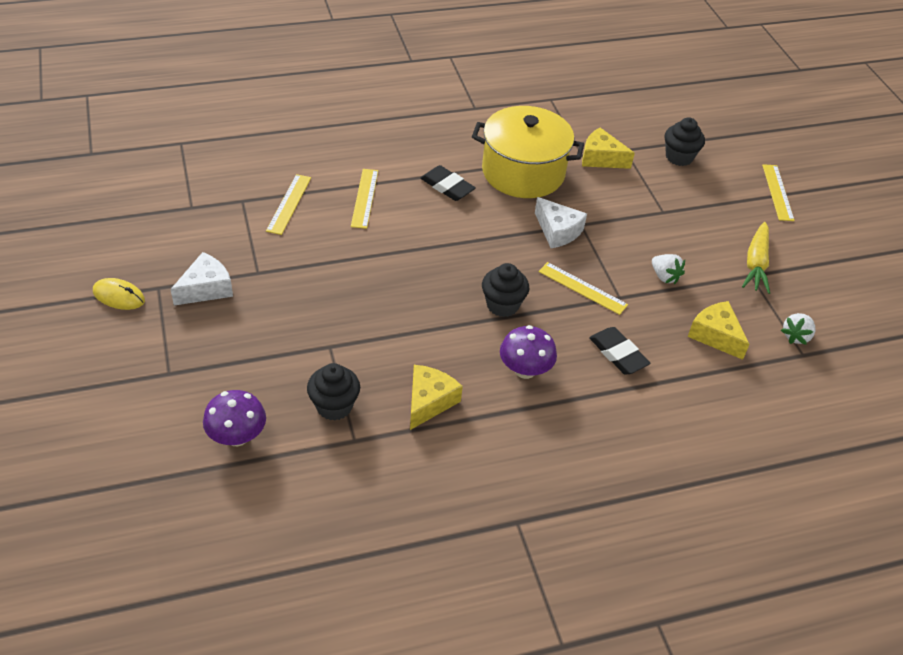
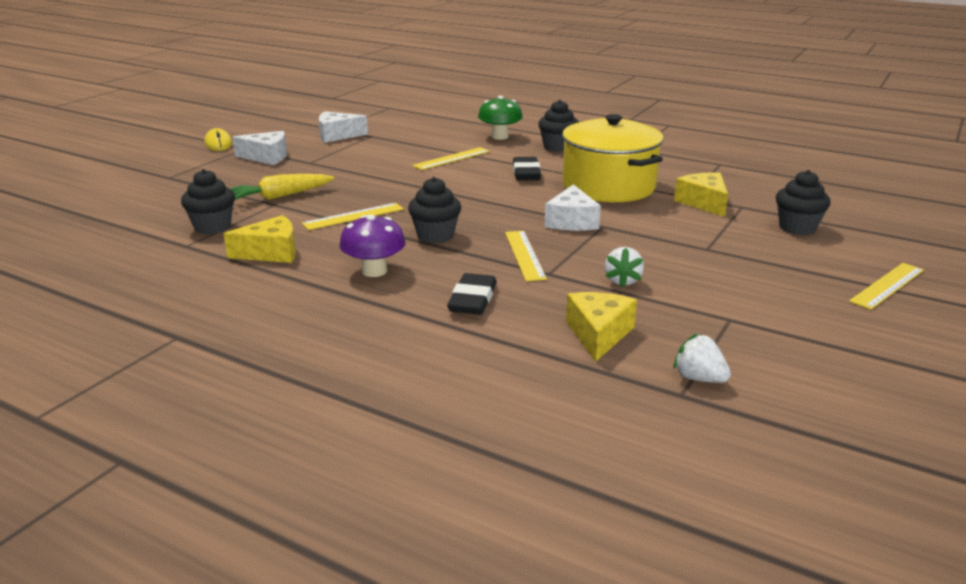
camera: 50 degrees right, 20 degrees down
purple mushroom [203,390,266,446] -> none
yellow ruler [266,174,311,235] -> yellow ruler moved to [302,203,404,230]
yellow carrot [742,222,770,294] -> yellow carrot moved to [229,174,334,200]
white strawberry [781,313,815,345] -> white strawberry turned 45 degrees clockwise [673,333,731,383]
none -> white cheese [319,111,368,143]
none -> green mushroom [478,95,523,140]
none -> black cupcake [538,100,579,152]

